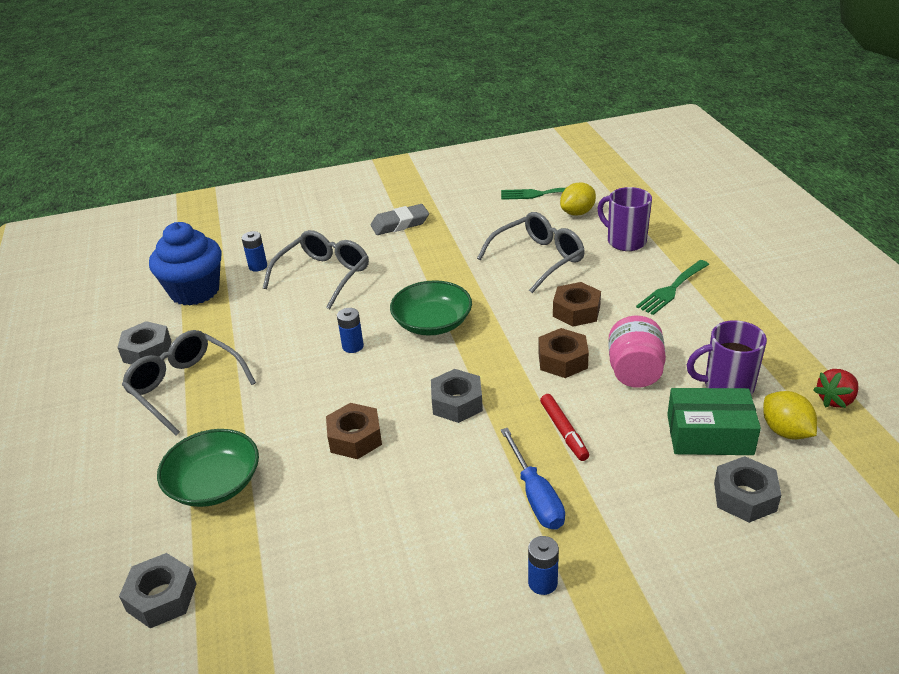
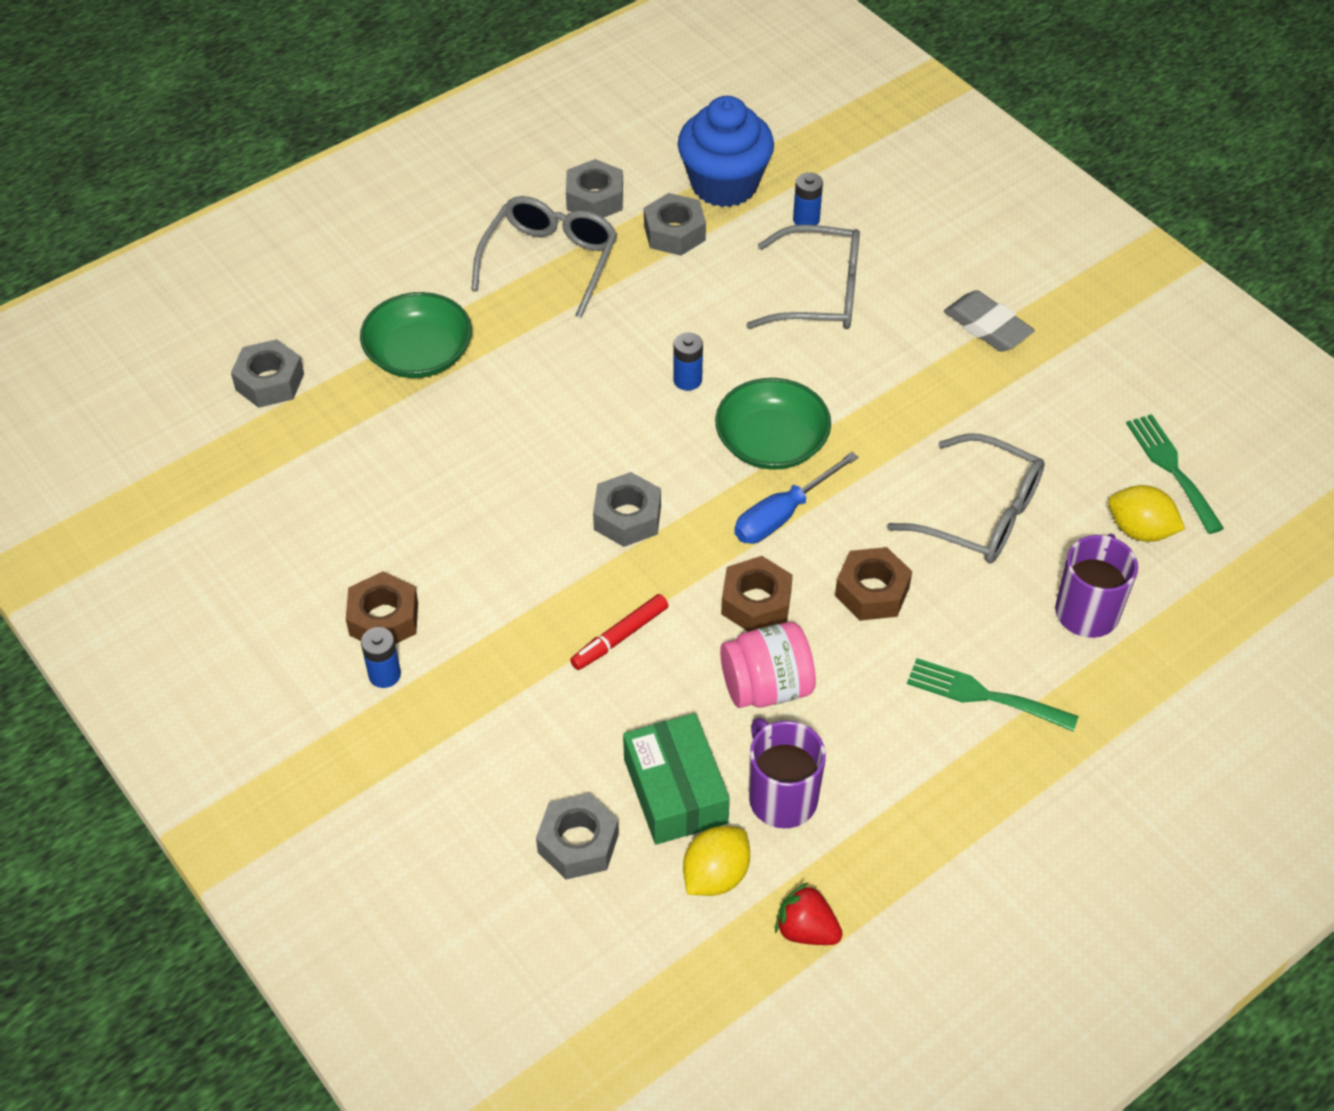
camera: 65 degrees right, 15 degrees up
brown nut [326,403,382,459] -> brown nut moved to [346,571,418,644]
blue screwdriver [500,428,565,530] -> blue screwdriver moved to [734,452,858,544]
none -> grey nut [644,193,706,256]

